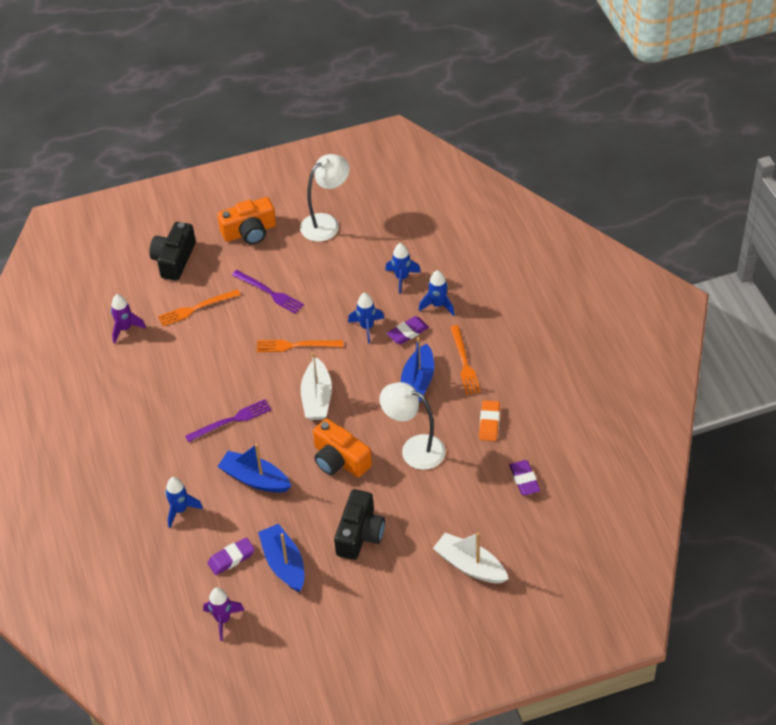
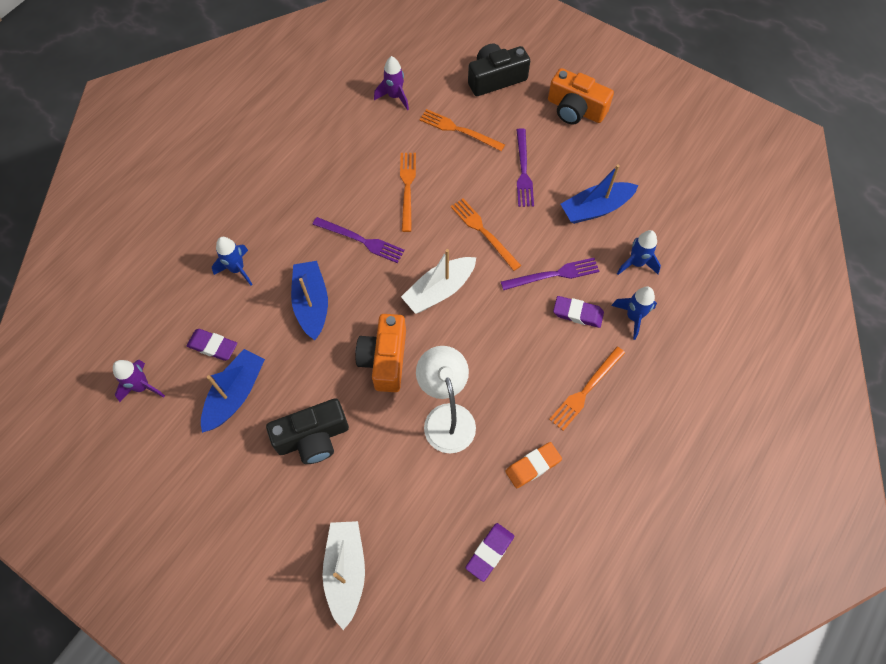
camera: 50 degrees right, 15 degrees up
white lamp [300,154,350,242] -> none
blue rocket [348,293,384,344] -> purple fork [501,258,599,290]
blue boat [401,337,434,403] -> blue boat moved to [561,164,638,224]
none -> orange fork [400,153,416,232]

